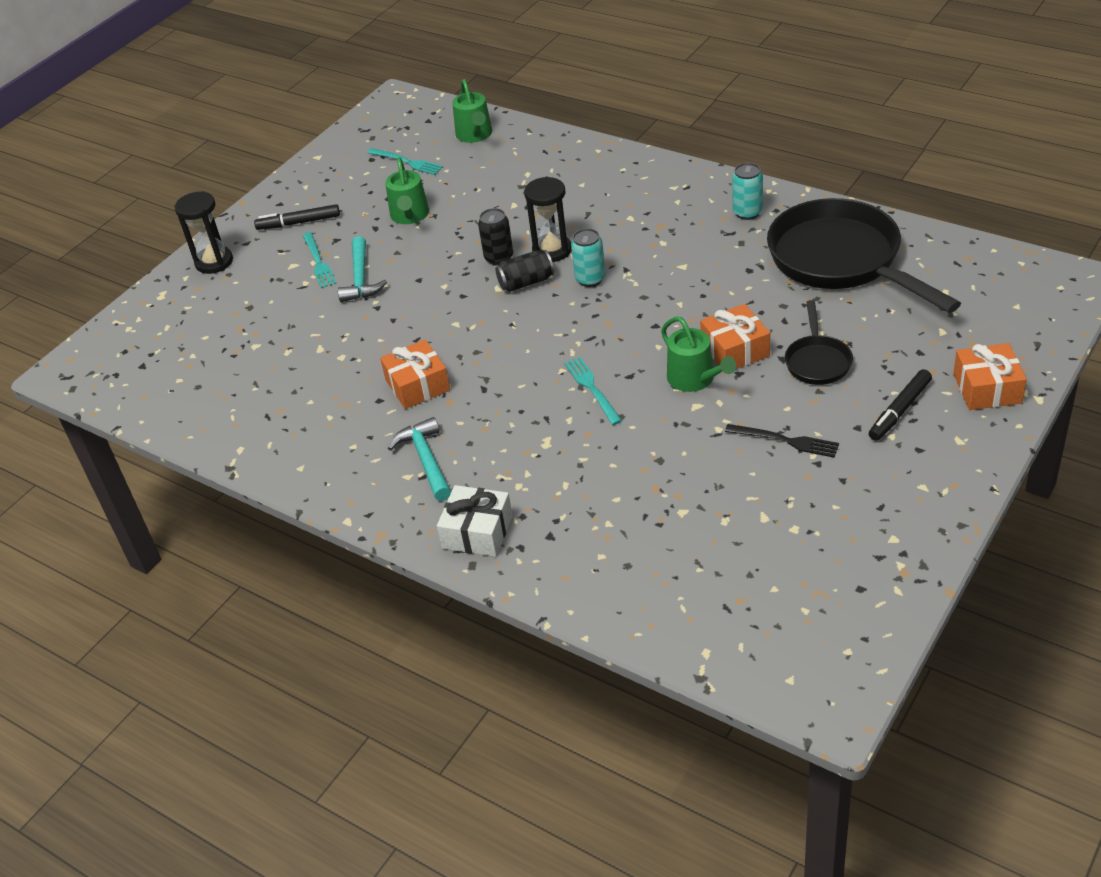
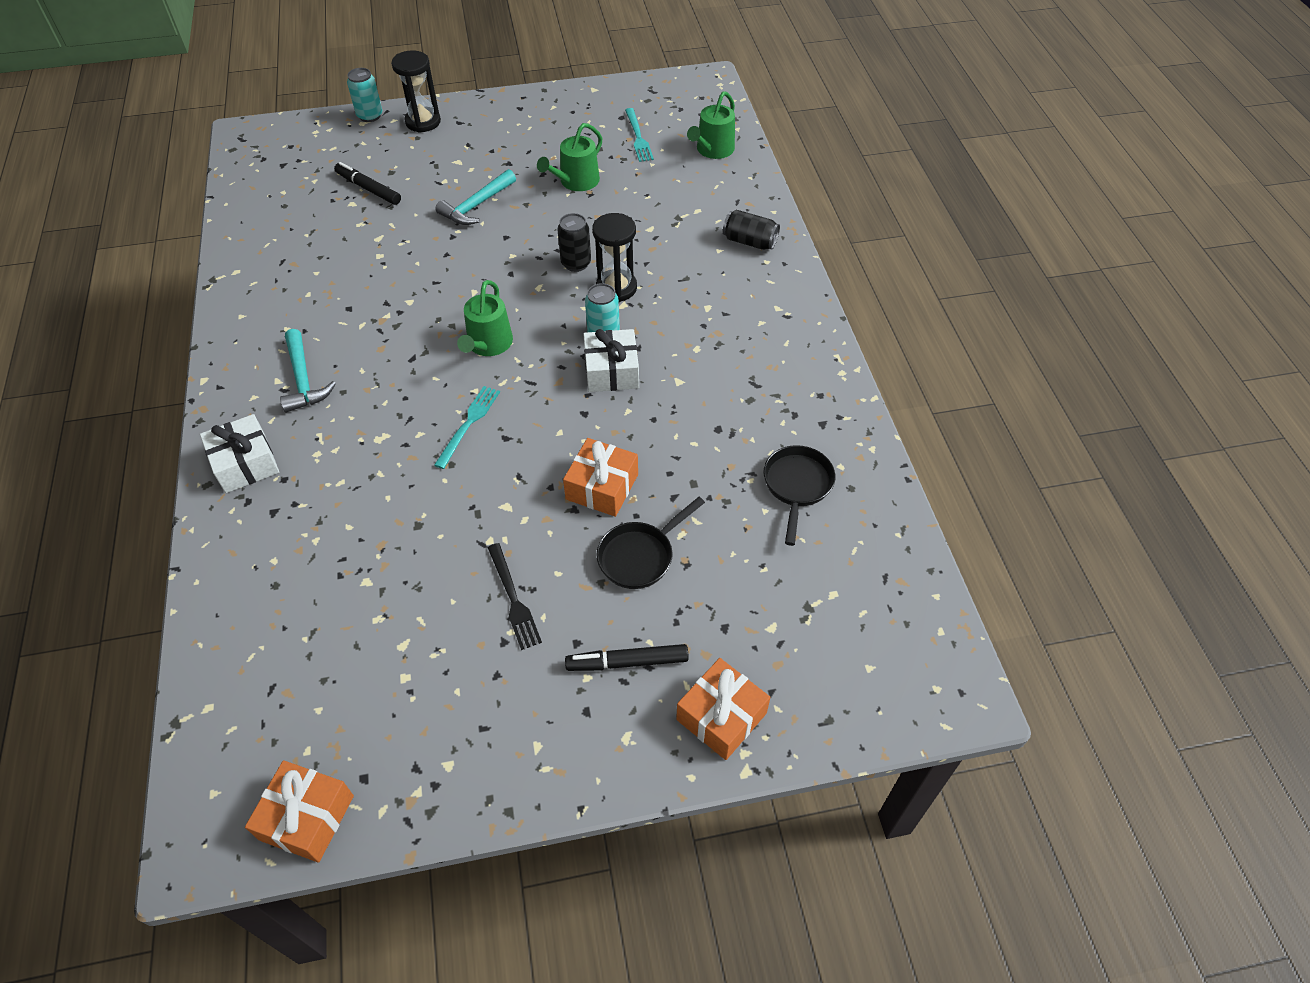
camera: 40 degrees right, 10 degrees up
black marker [254,204,340,230] -> black marker moved to [334,162,401,205]
turquoise fork [303,232,337,288] -> none
orange gift [380,340,450,409] -> orange gift moved to [245,760,354,863]
turquoise hammer [388,417,452,501] -> turquoise hammer turned 135 degrees clockwise [280,329,336,413]
black can [496,250,554,292] -> black can moved to [723,210,780,250]
green watering can [661,317,736,392] -> green watering can moved to [457,280,513,356]
turquoise can [732,163,763,220] -> turquoise can moved to [347,68,382,122]
black pan [767,198,961,313] -> black pan [763,445,835,546], size x0.47
none -> white gift [583,329,639,392]

